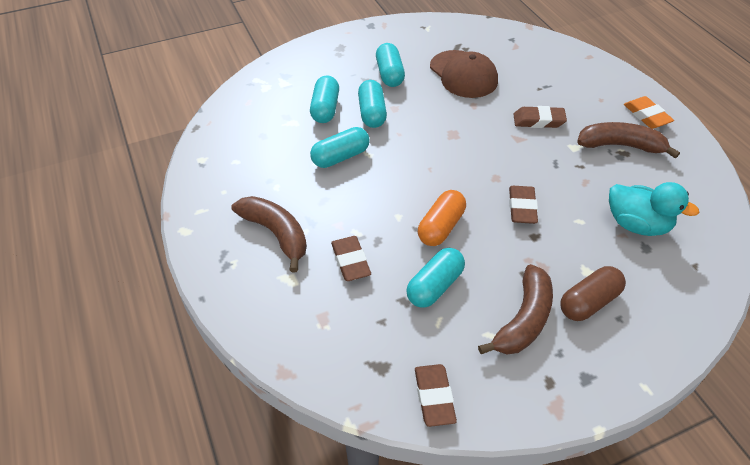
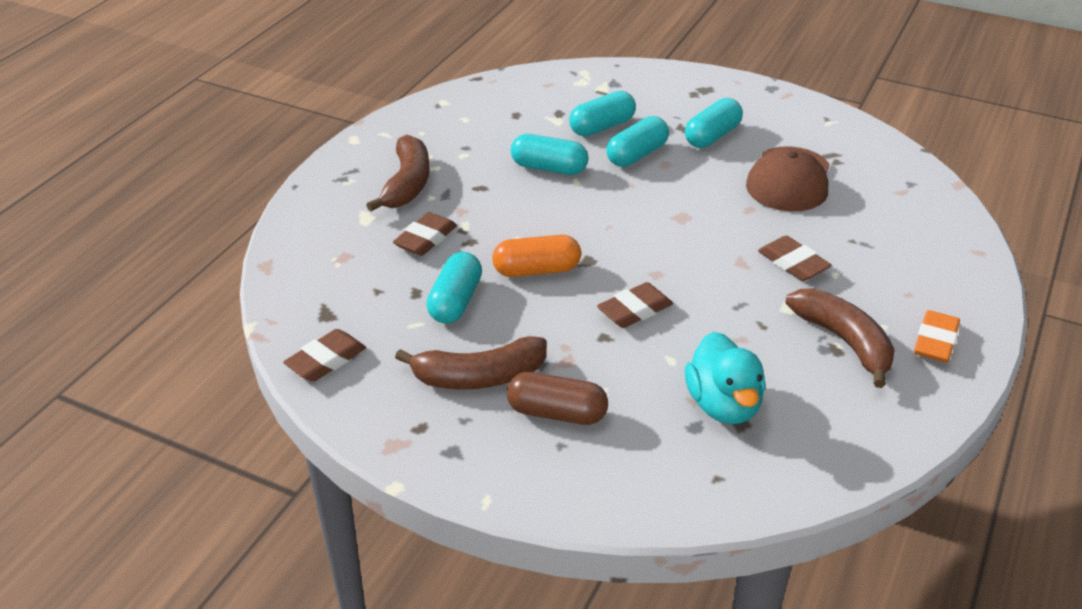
camera: 50 degrees right, 10 degrees down
turquoise capsule [406,248,465,308] -> turquoise capsule turned 75 degrees counterclockwise [426,252,482,324]

